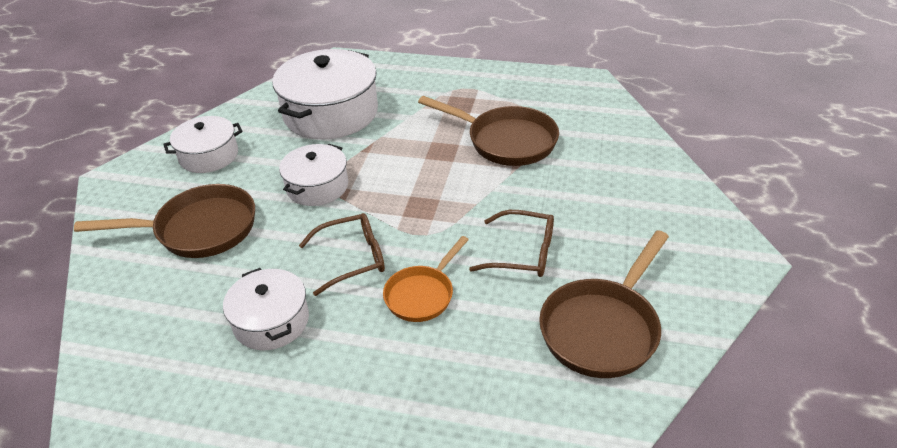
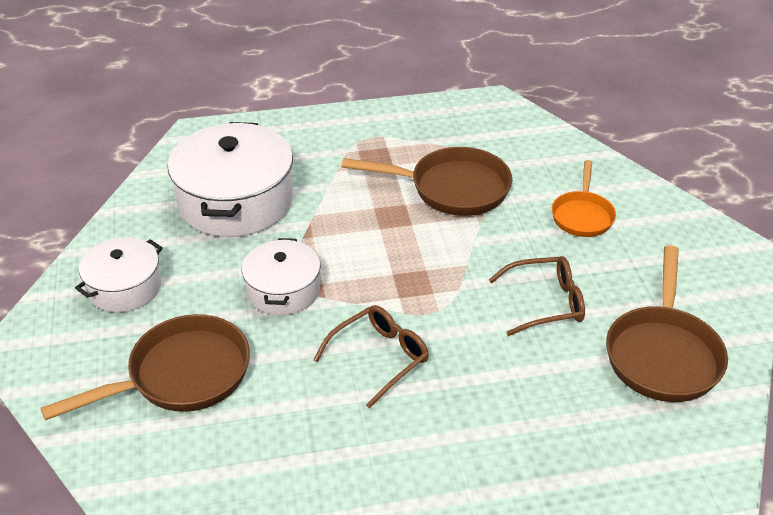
camera: 25 degrees left, 0 degrees up
white pot [223,268,309,350] -> none
orange pan [383,236,469,322] -> orange pan moved to [552,160,616,237]

